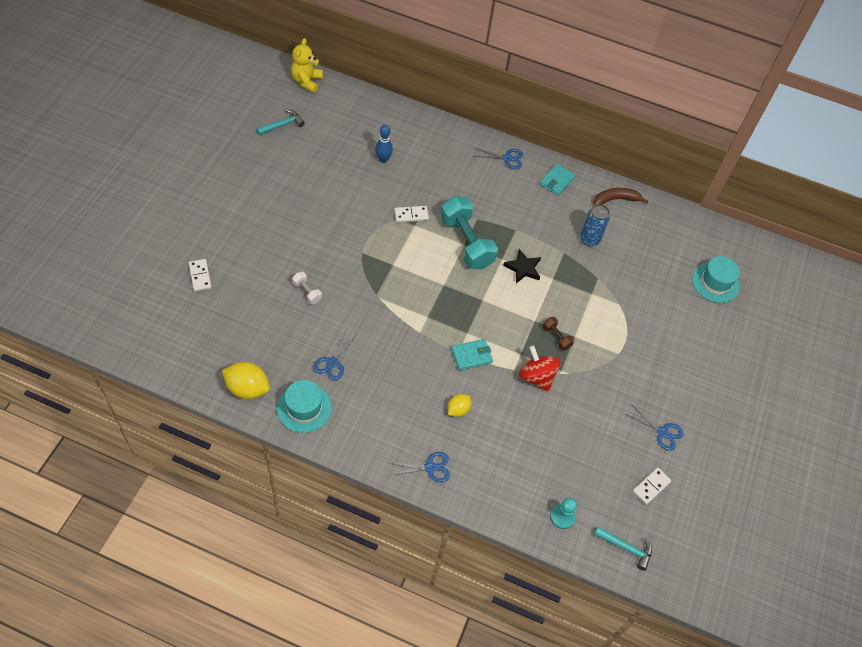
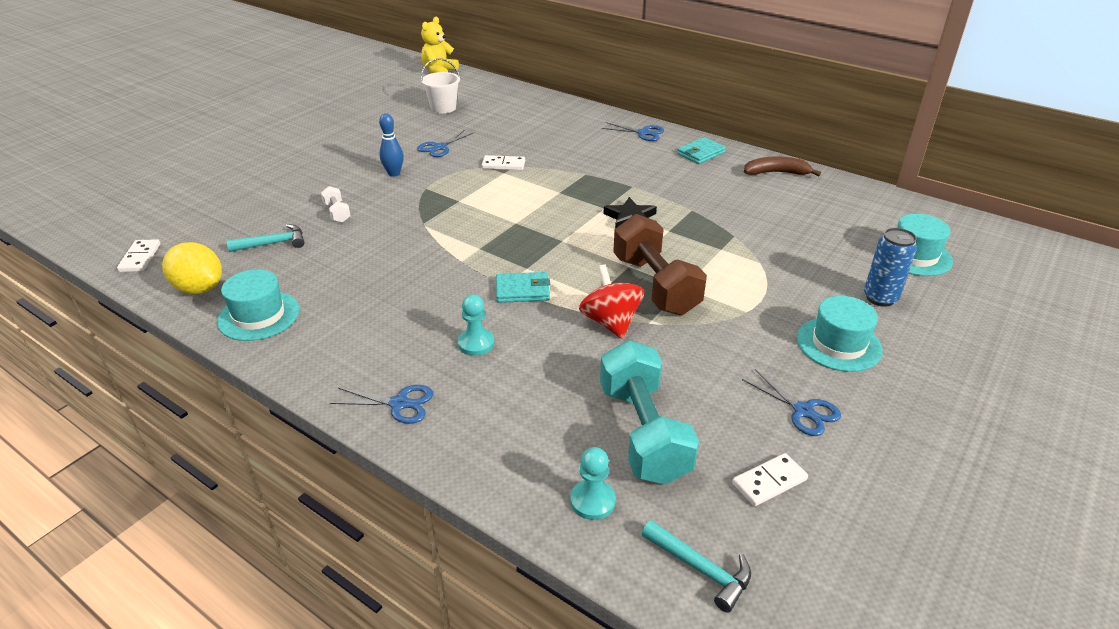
camera: 20 degrees right, 20 degrees down
white domino [189,259,212,292] -> white domino moved to [117,239,160,272]
turquoise hammer [256,109,305,135] -> turquoise hammer moved to [227,224,305,252]
blue scissors [313,331,356,380] -> blue scissors moved to [417,130,473,157]
blue bowling pin [375,125,393,163] -> blue bowling pin moved to [379,113,403,177]
turquoise dumbbell [440,196,498,269] -> turquoise dumbbell moved to [600,340,699,485]
yellow lemon [448,394,471,417] -> turquoise pawn [458,294,494,356]
brown dumbbell [543,317,574,351] -> brown dumbbell [613,214,707,315], size x2.27
blue can [580,204,610,247] -> blue can moved to [864,228,917,307]
none -> white bucket [421,58,460,113]
none -> turquoise hat [797,296,883,372]

